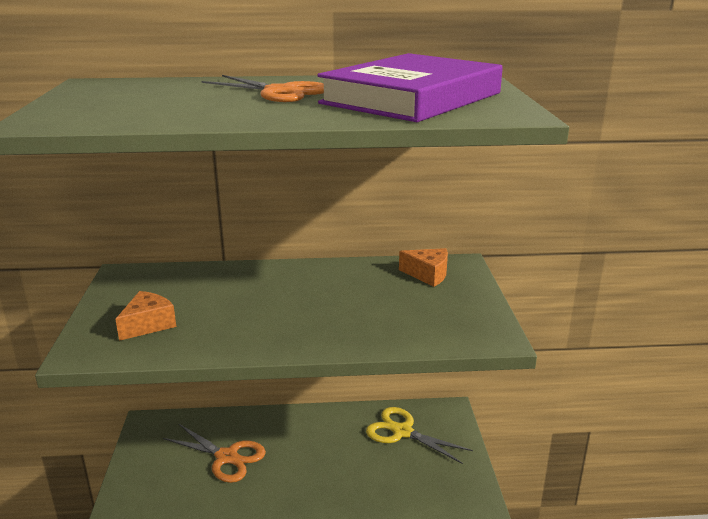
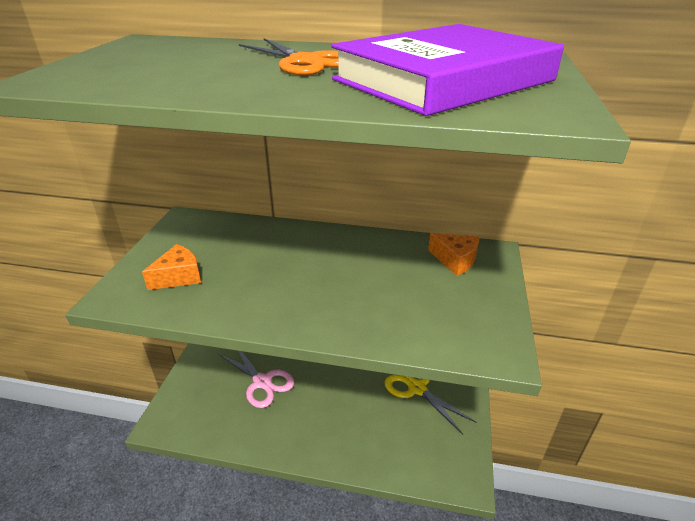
camera: 15 degrees right, 10 degrees up
orange scissors [163,424,266,483] -> pink scissors [219,351,294,408]

